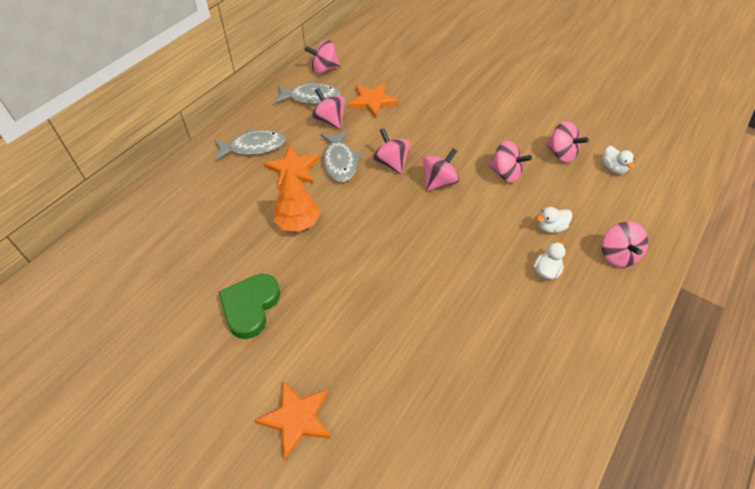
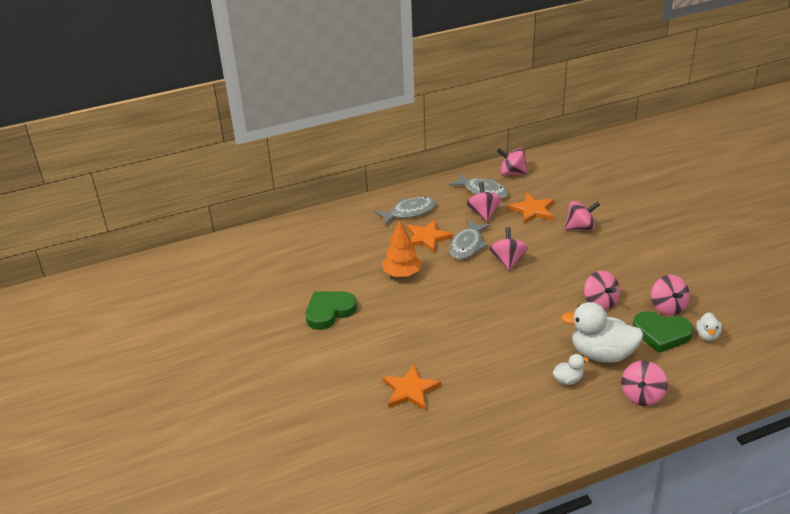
camera: 35 degrees right, 15 degrees down
grey fish [214,129,285,160] -> grey fish turned 45 degrees counterclockwise [375,197,436,225]
orange star [255,381,331,459] -> orange star moved to [382,364,441,411]
pink spinning top [423,148,459,191] -> pink spinning top moved to [564,201,600,231]
white duck [536,207,572,233] -> white duck [561,302,644,363], size x2.09
none -> green heart [632,311,693,353]

